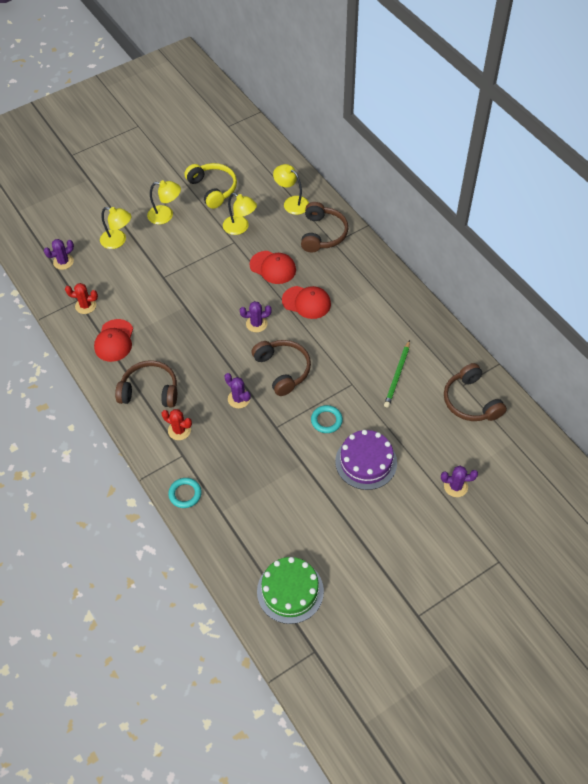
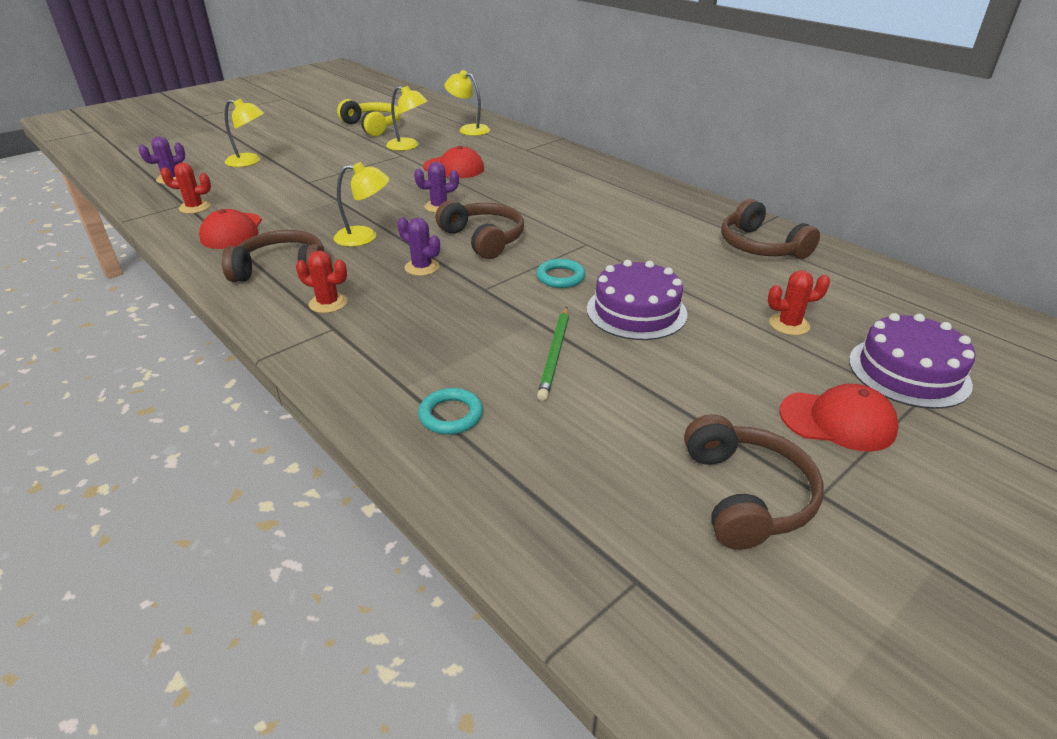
camera: 10 degrees left, 20 degrees down
yellow lamp [147,180,181,224] -> yellow lamp moved to [334,162,389,247]
turquoise ring [168,478,202,508] -> turquoise ring moved to [418,388,483,435]
green cake [257,557,324,624] -> none
red cap [282,286,331,319] -> red cap moved to [779,384,899,452]
brown headphones [301,202,348,252] -> brown headphones moved to [684,414,824,550]
green pencil [384,340,410,408] -> green pencil moved to [537,307,569,401]
purple cactus [441,466,478,497] -> red cactus [768,270,830,335]
none -> purple cake [849,313,975,409]

